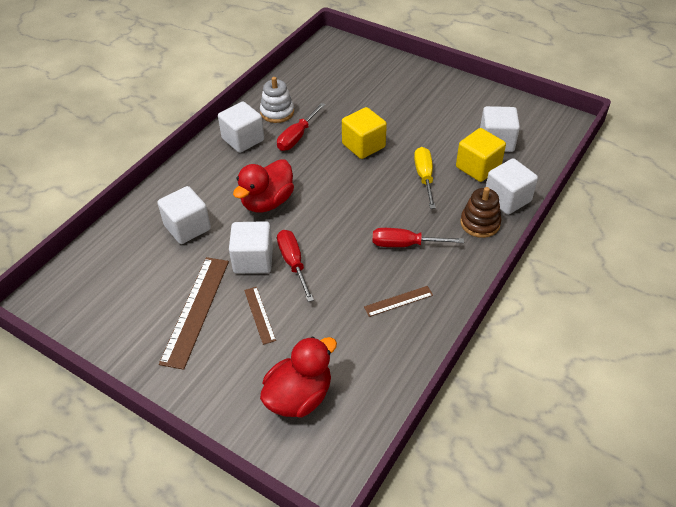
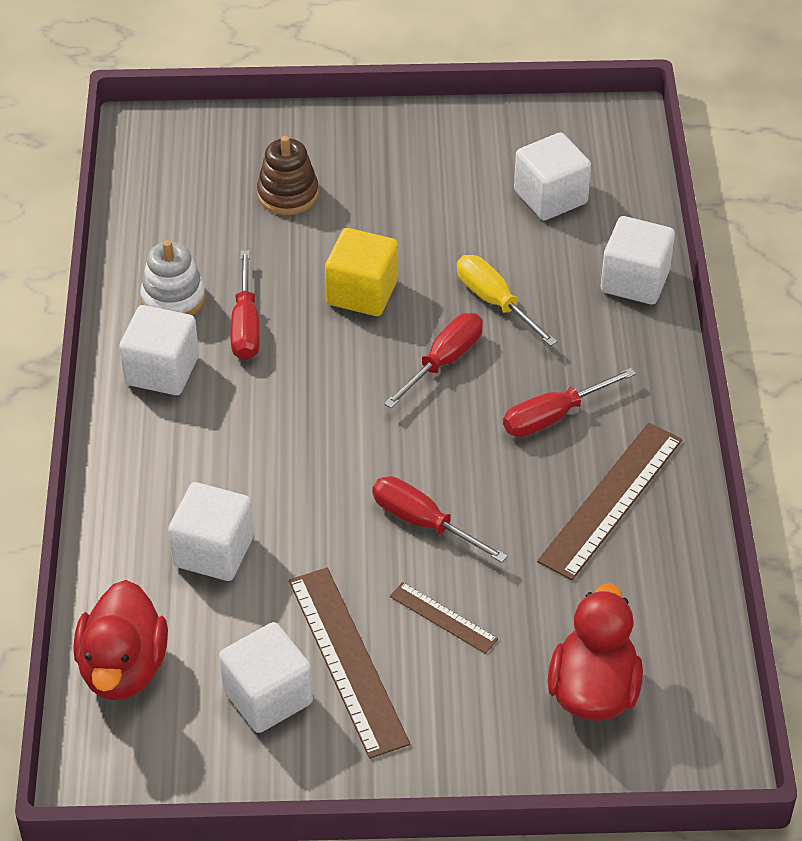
camera: 35 degrees left, 0 degrees up
white cube [229,221,273,274] -> white cube moved to [219,622,313,733]
red duck [233,159,294,212] -> red duck moved to [73,580,168,700]
brown ruler [364,286,433,317] -> brown ruler [537,423,682,580], size x1.92
yellow cube [456,128,506,182] -> none
brown stacking toy [460,187,501,238] -> brown stacking toy moved to [257,136,319,215]
none -> red screwdriver [384,313,483,408]

